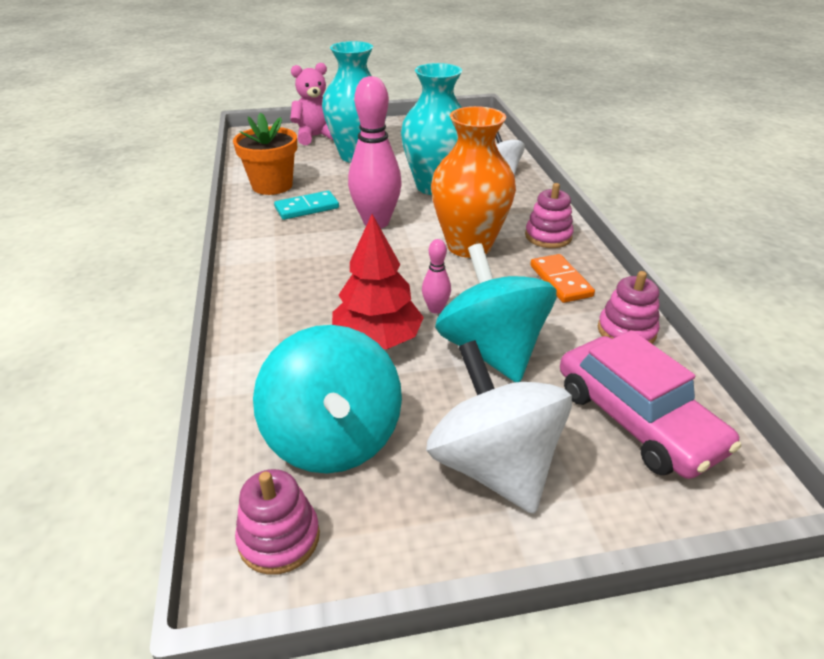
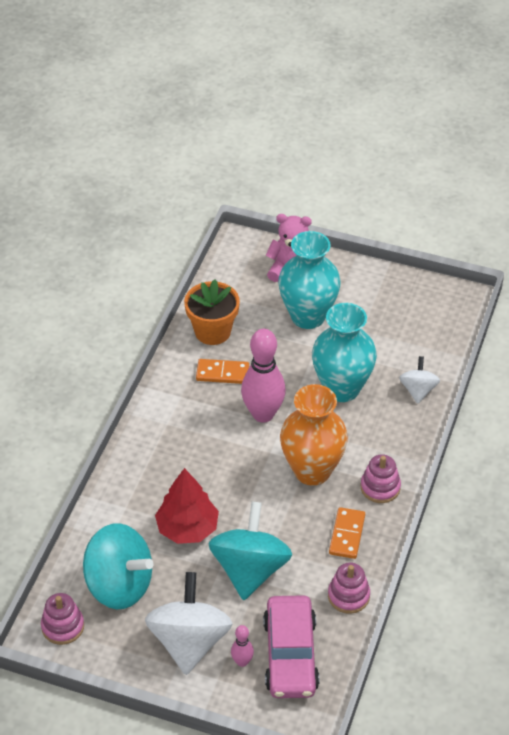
camera: 30 degrees right, 10 degrees up
turquoise spinning top [253,325,402,473] -> turquoise spinning top turned 75 degrees counterclockwise [83,523,153,609]
turquoise domino [274,191,339,220] -> orange domino [196,359,249,384]
pink bowling pin [422,239,451,314] -> pink bowling pin moved to [231,625,254,667]

